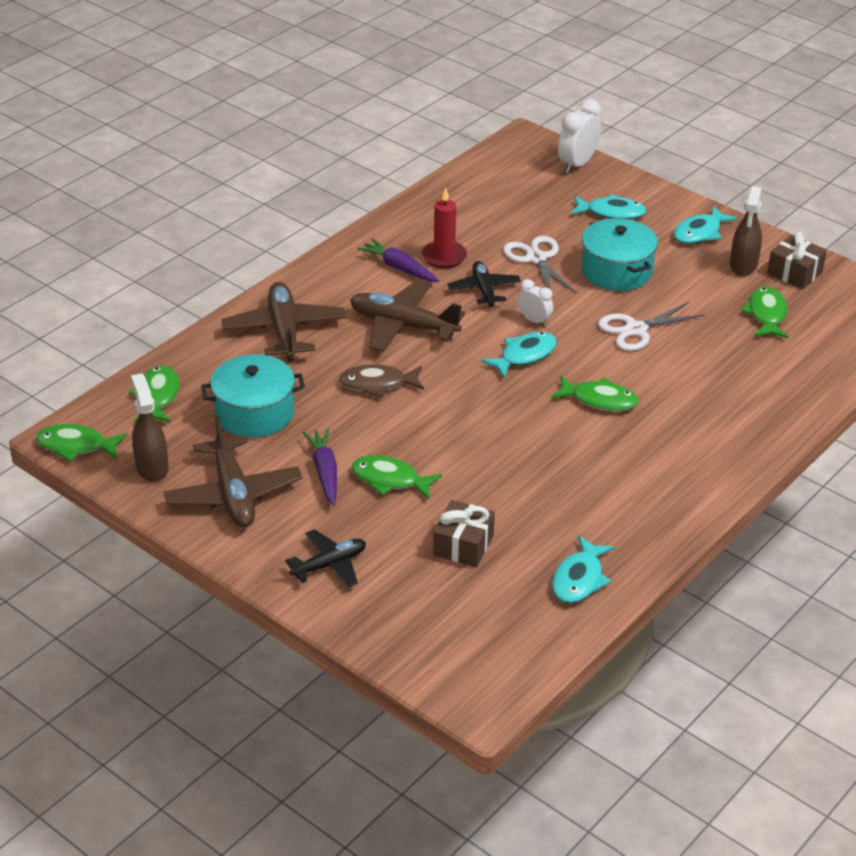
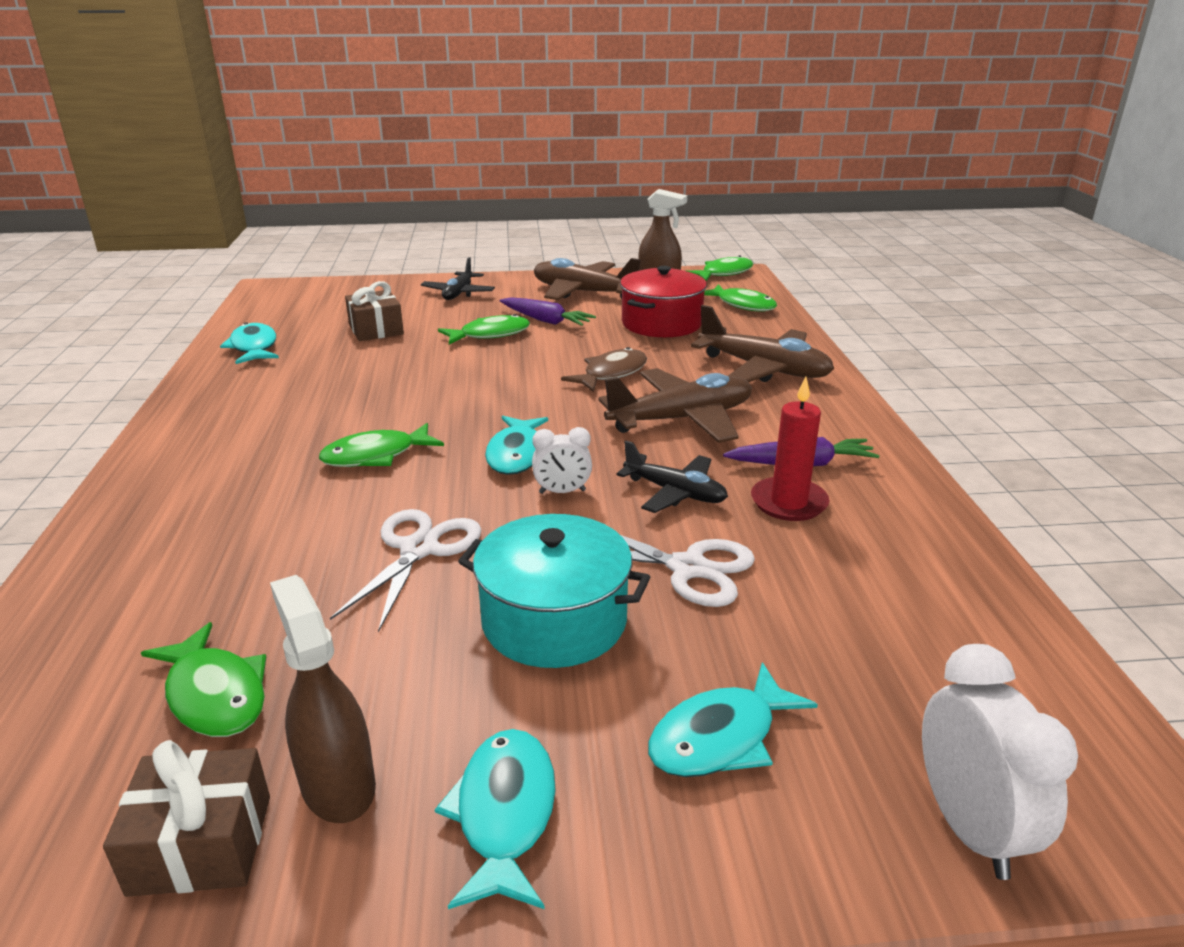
camera: 135 degrees right, 10 degrees down
turquoise pot [201,354,305,437] -> red pot [620,266,707,337]

